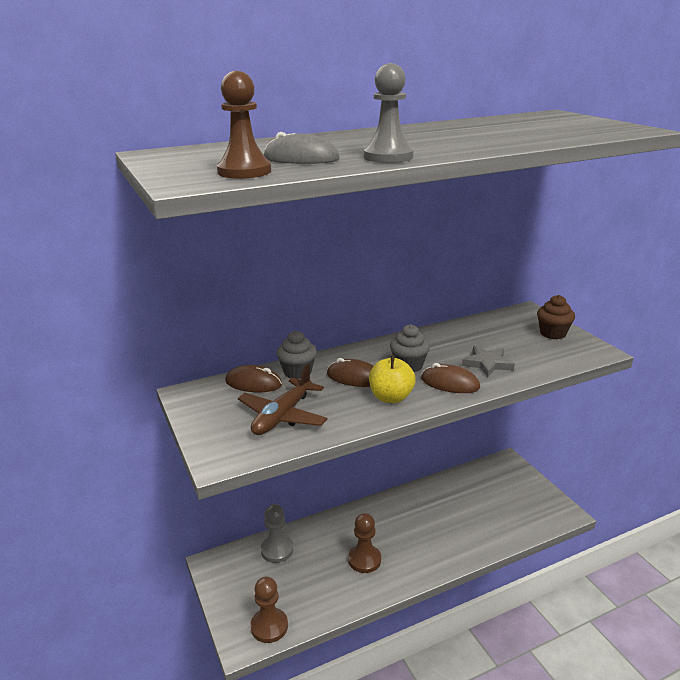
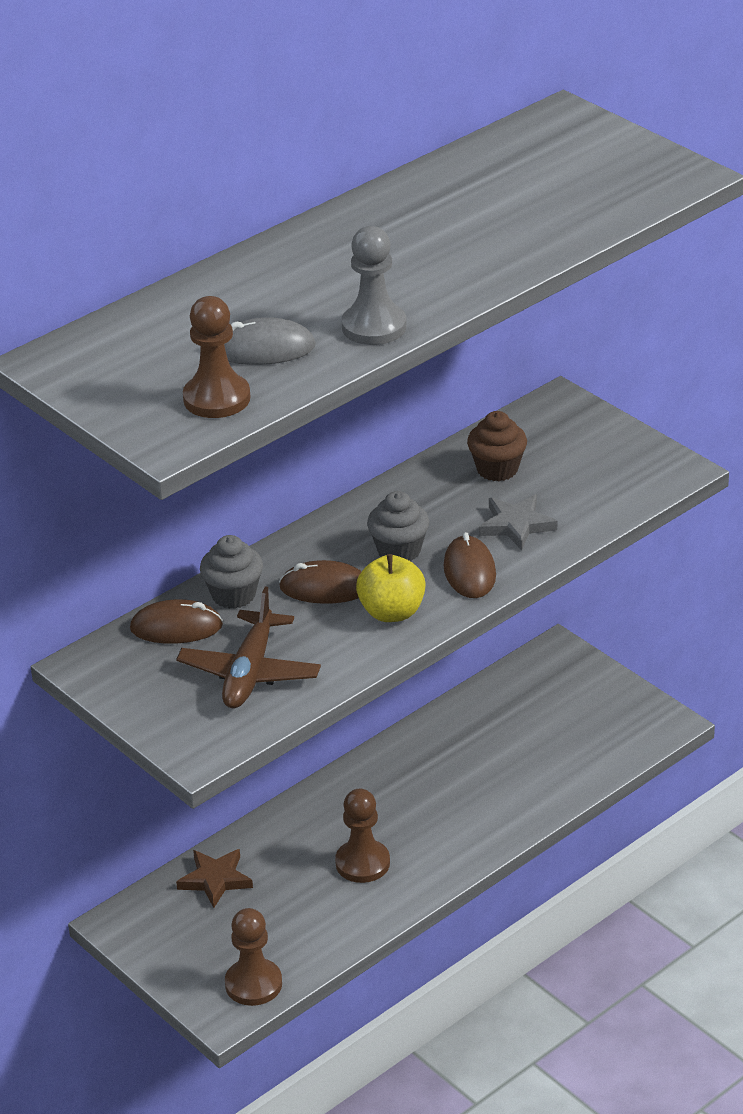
camera: 15 degrees left, 10 degrees up
grey pawn [261,504,293,563] -> brown star [176,849,253,908]
brown mouse [421,363,480,393] -> brown mouse turned 75 degrees clockwise [444,532,496,598]
brown cupcake [537,295,575,339] -> brown cupcake moved to [467,411,527,481]

